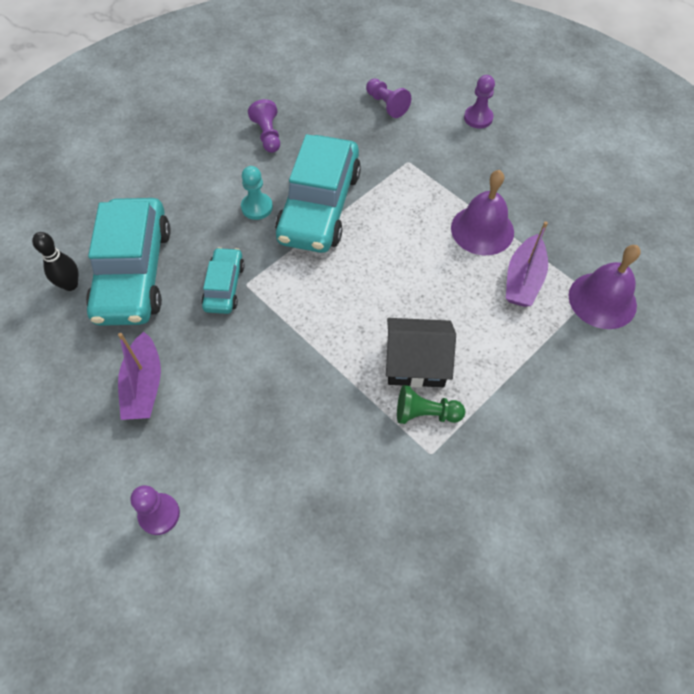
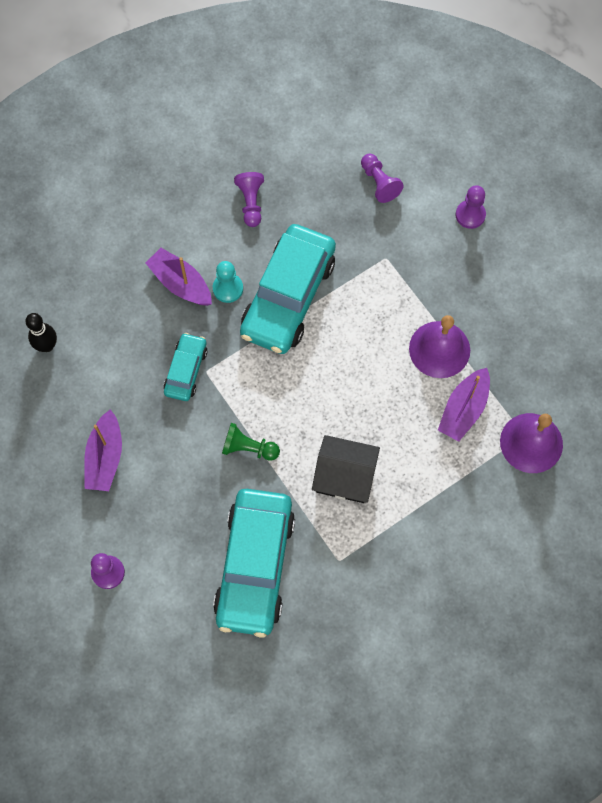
camera: 10 degrees right, 10 degrees up
turquoise car [86,198,171,326] -> turquoise car moved to [213,489,295,638]
green pawn [397,385,465,424] -> green pawn moved to [222,423,280,461]
none -> purple boat [146,248,212,306]

